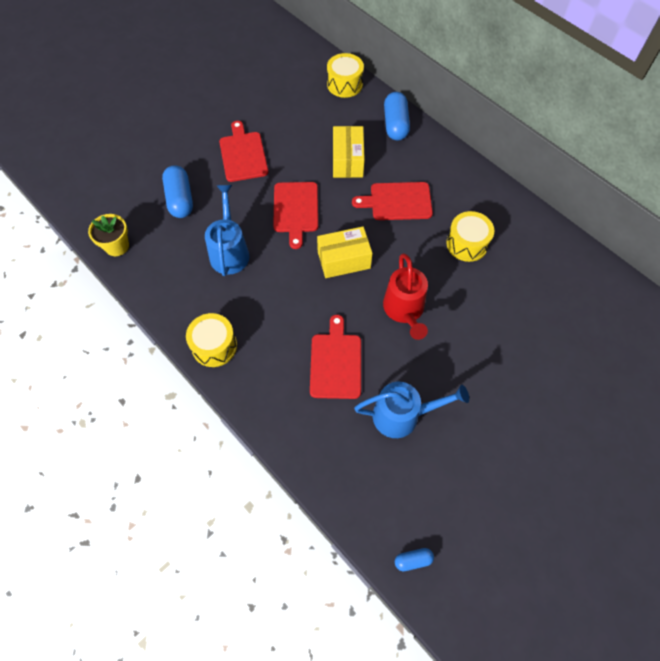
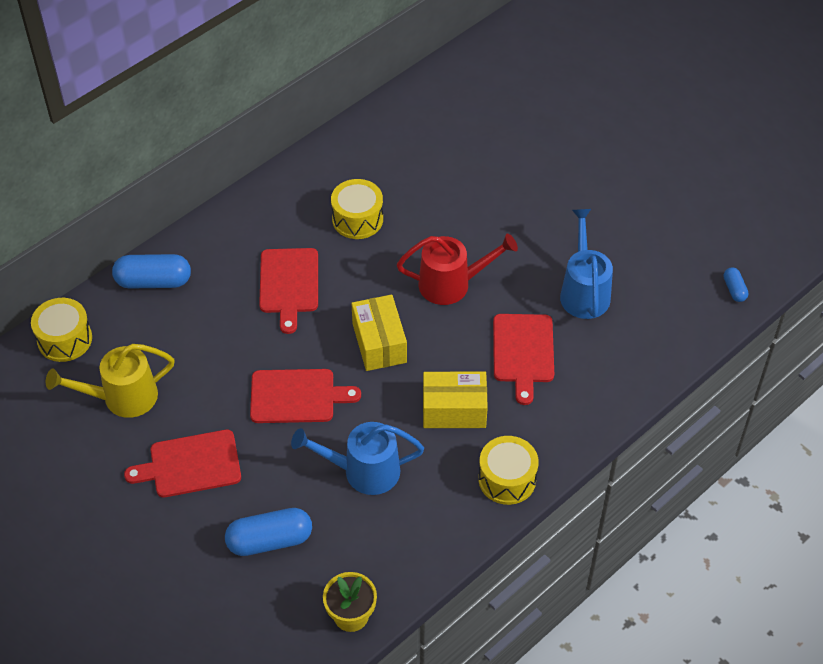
camera: 90 degrees left, 10 degrees down
red cutting board [310,315,361,399] -> red cutting board turned 90 degrees counterclockwise [493,314,554,405]
yellow box [333,126,365,178] -> yellow box moved to [423,372,488,428]
none -> yellow watering can [46,344,175,418]

